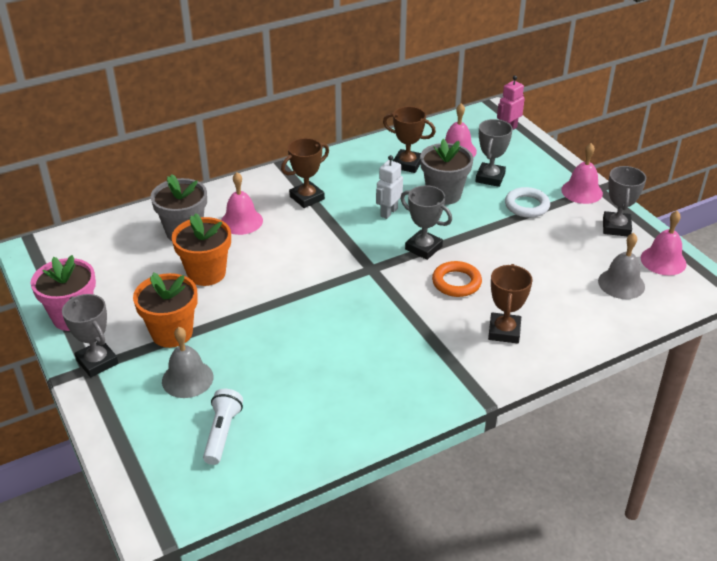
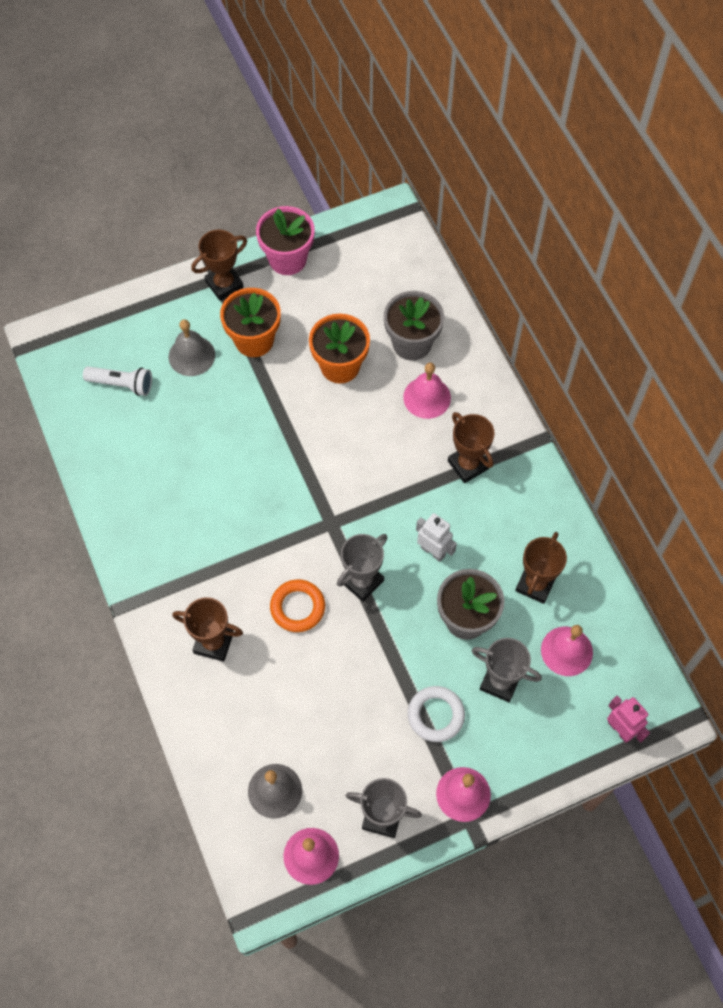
camera: 95 degrees right, 25 degrees up
grey trophy [62,294,118,377] -> brown trophy [191,230,247,301]

